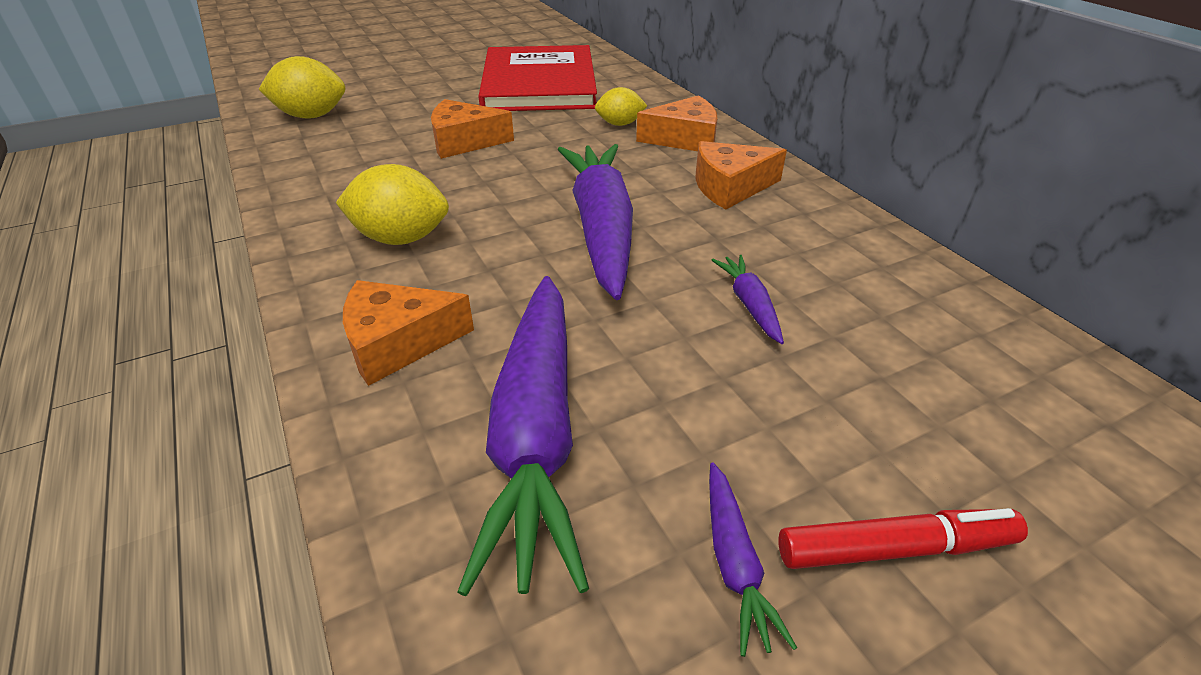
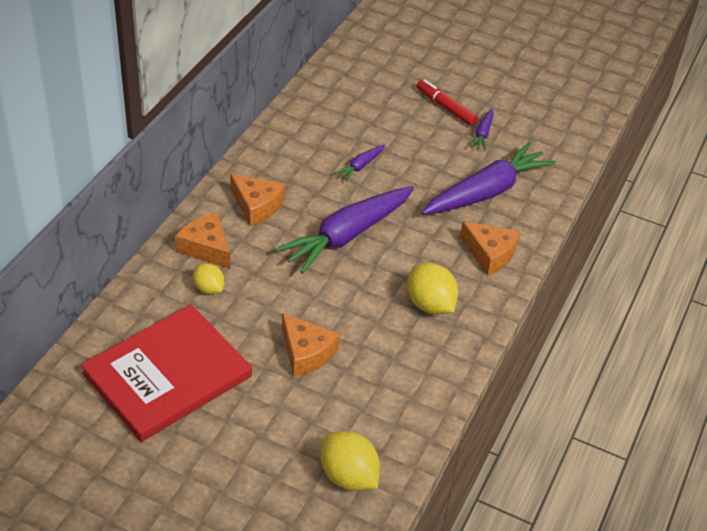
camera: 130 degrees left, 5 degrees up
purple carrot [709,462,797,657] -> purple carrot turned 150 degrees clockwise [470,108,494,150]

